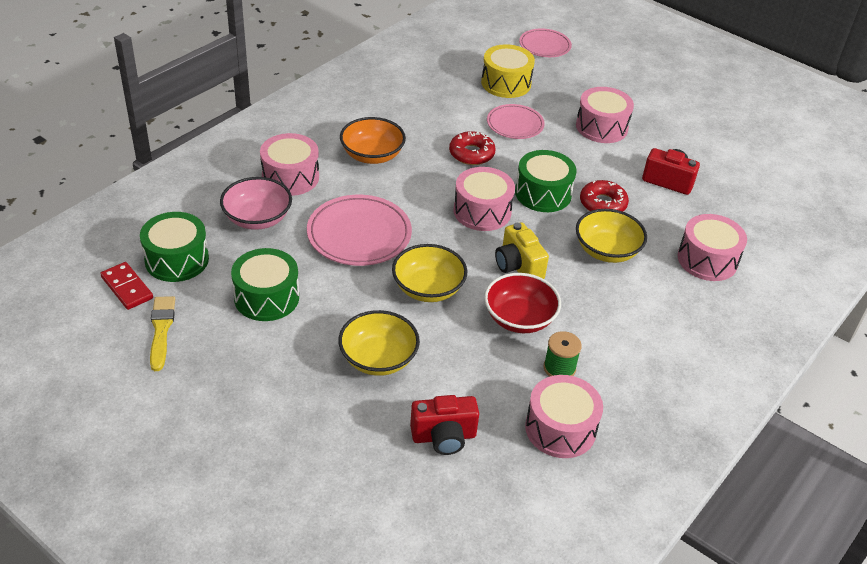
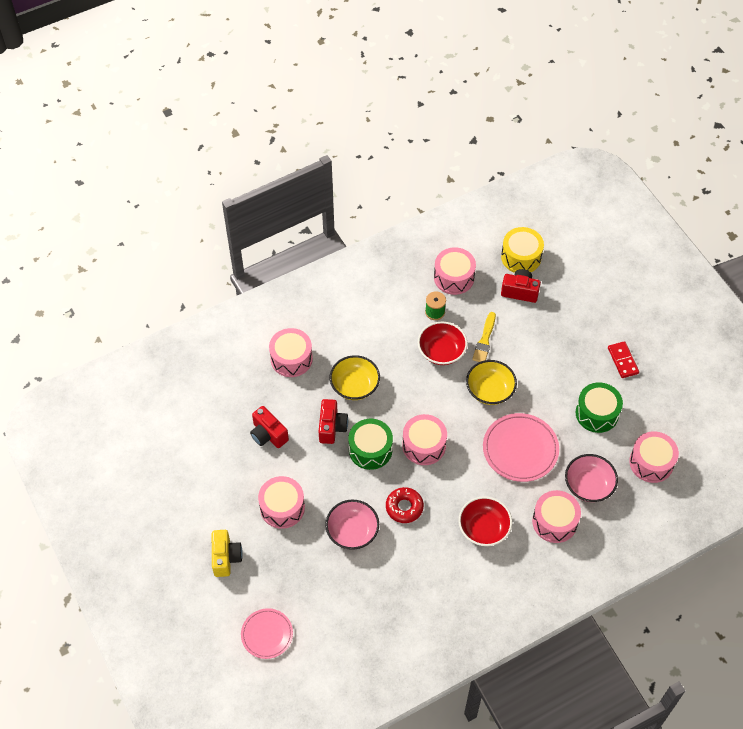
camera: 155 degrees left, 15 degrees up
red domino [100,262,153,310] -> red domino moved to [608,341,639,378]
green drum [140,212,209,282] -> pink drum [629,431,679,483]
yellow brush [150,296,175,371] -> yellow brush moved to [472,312,496,362]
yellow bowl [338,310,420,376] -> none
orange bowl [340,117,406,164] -> red bowl [458,496,512,546]
yellow drum [481,44,535,98] -> yellow drum moved to [501,227,544,273]
pink plate [487,104,545,139] -> pink bowl [325,500,379,550]
yellow camera [495,222,549,279] -> yellow camera moved to [212,530,243,577]
red donut [580,180,629,212] -> red camera [318,399,348,444]

